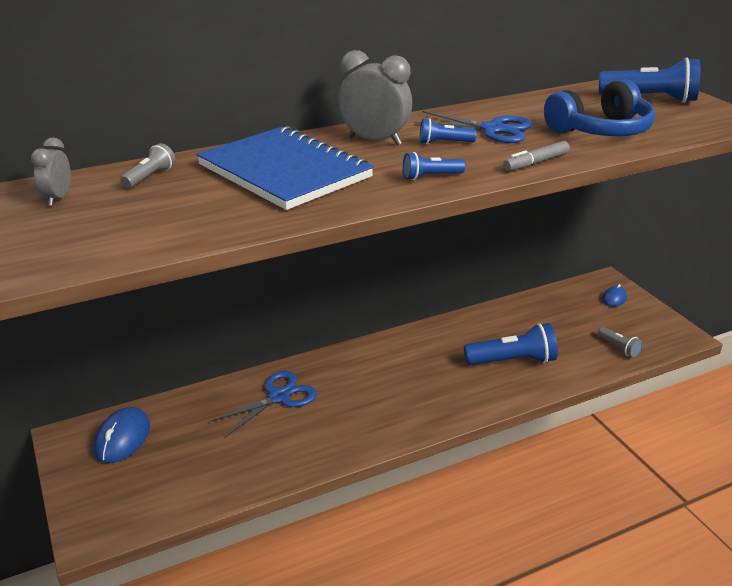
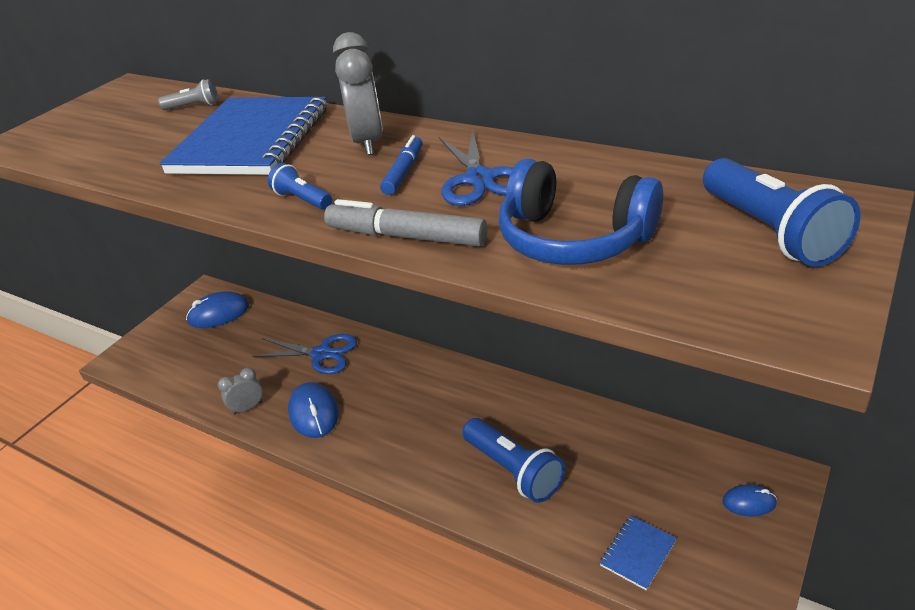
camera: 60 degrees right, 5 degrees up
grey clock [31,138,71,206] -> grey clock moved to [218,367,263,415]
blue flashlight [420,118,477,144] -> blue marker [380,135,423,195]
grey marker [503,141,570,171] -> grey marker [324,199,487,246], size x1.51
grey flashlight [598,327,643,358] -> blue notebook [600,516,677,590]
none -> blue mouse [288,382,339,438]

